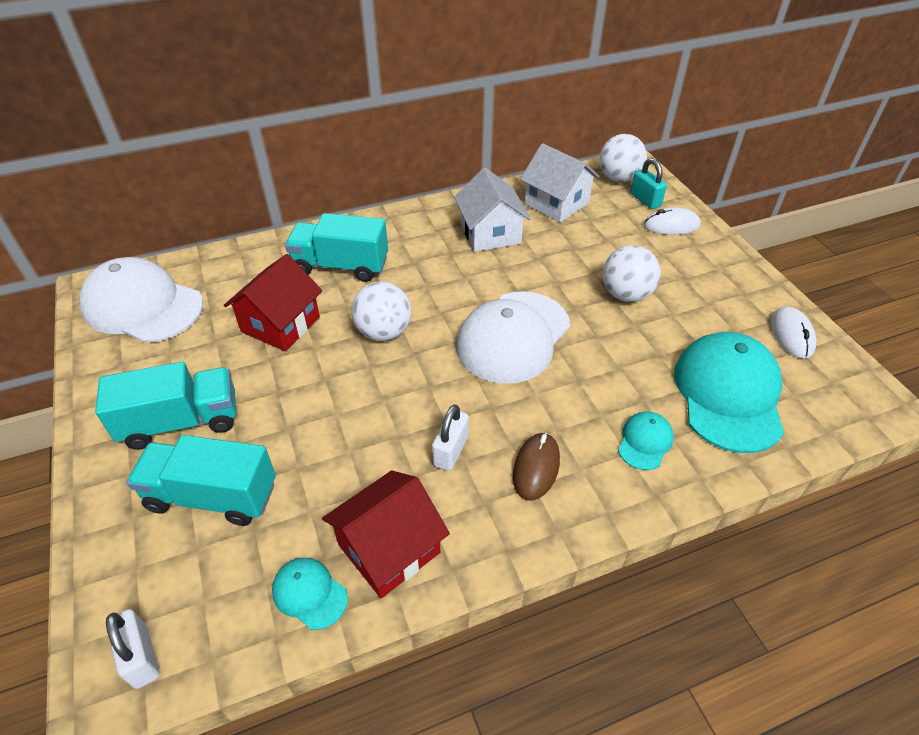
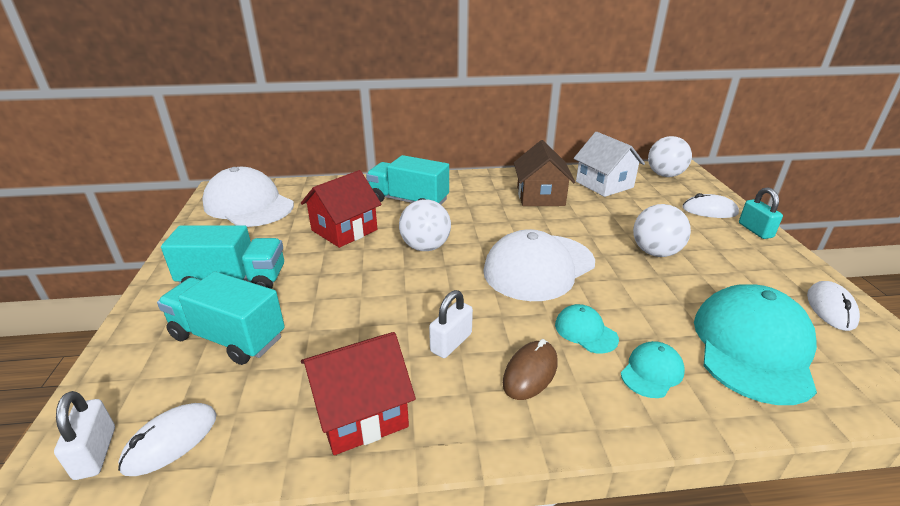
camera: 15 degrees right, 15 degrees down
turquoise cap [272,558,348,630] -> turquoise cap moved to [555,304,619,353]
white house [454,168,531,252] -> brown house [514,140,575,206]
turquoise padlock [630,158,667,209] -> turquoise padlock moved to [739,187,783,239]
none -> white mouse [118,403,217,476]

